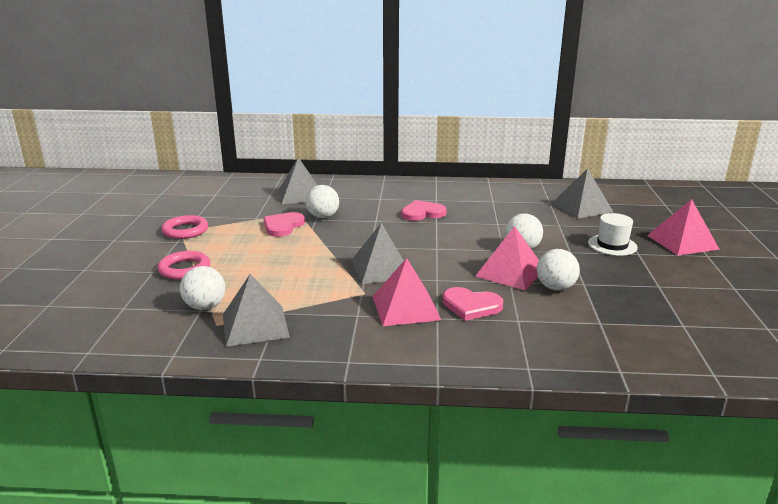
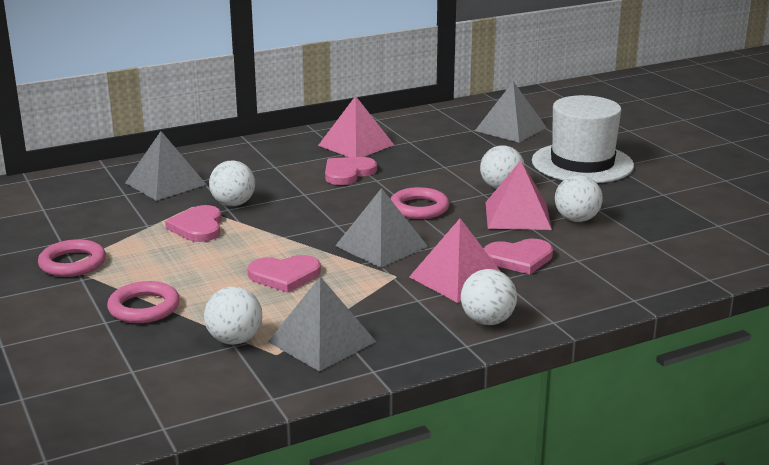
camera: 30 degrees left, 0 degrees up
white hat [588,213,638,256] -> white hat [532,95,634,183], size x1.84
pink pyramid [647,199,720,256] -> pink pyramid moved to [318,96,394,157]
none -> pink heart [247,255,321,293]
none -> pink ring [391,187,449,219]
none -> white ball [461,269,517,325]

